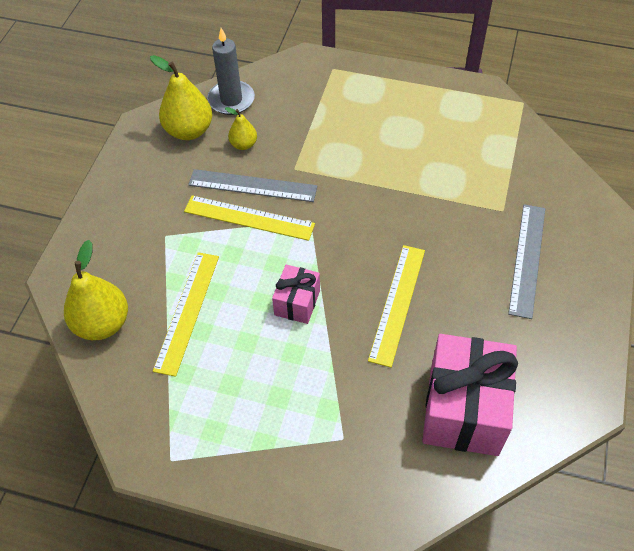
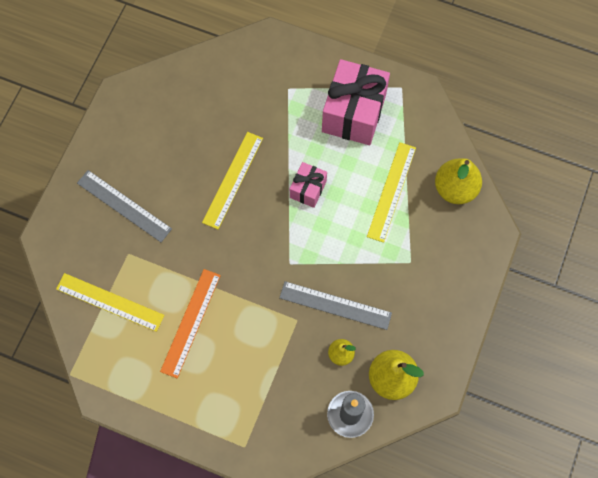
camera: 175 degrees left, 15 degrees up
yellow ruler [184,195,315,241] -> yellow ruler moved to [56,273,164,332]
pink gift [422,334,518,456] -> pink gift moved to [322,59,390,145]
grey ruler [508,204,545,319] -> grey ruler turned 75 degrees counterclockwise [77,170,172,242]
none -> orange ruler [160,269,221,378]

